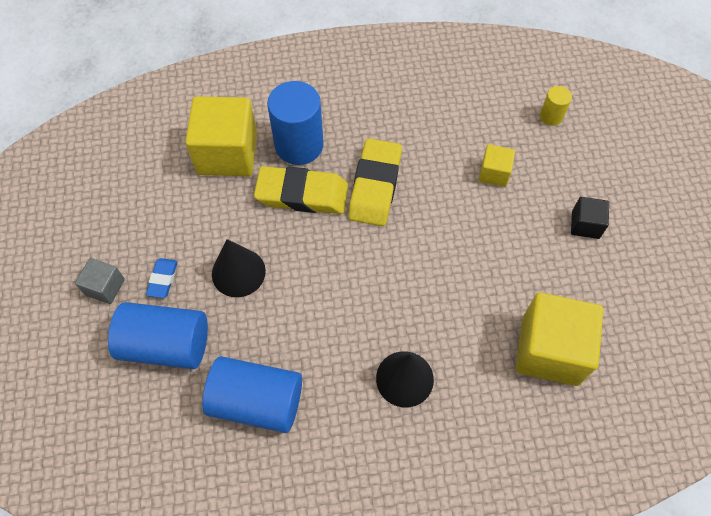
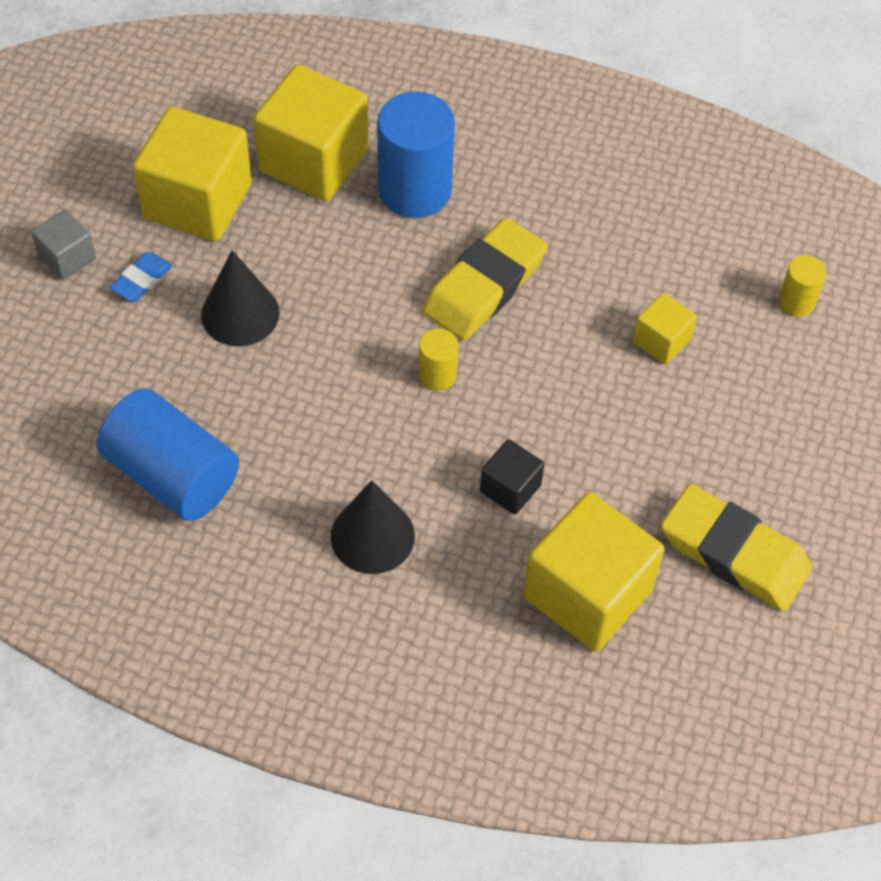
camera: 25 degrees right, 5 degrees down
blue cylinder [108,302,208,369] -> none
yellow eraser [254,166,348,214] -> yellow eraser moved to [661,484,812,611]
black cube [571,197,609,239] -> black cube moved to [480,439,545,514]
none -> yellow cube [133,106,252,241]
none -> yellow cylinder [418,328,459,391]

